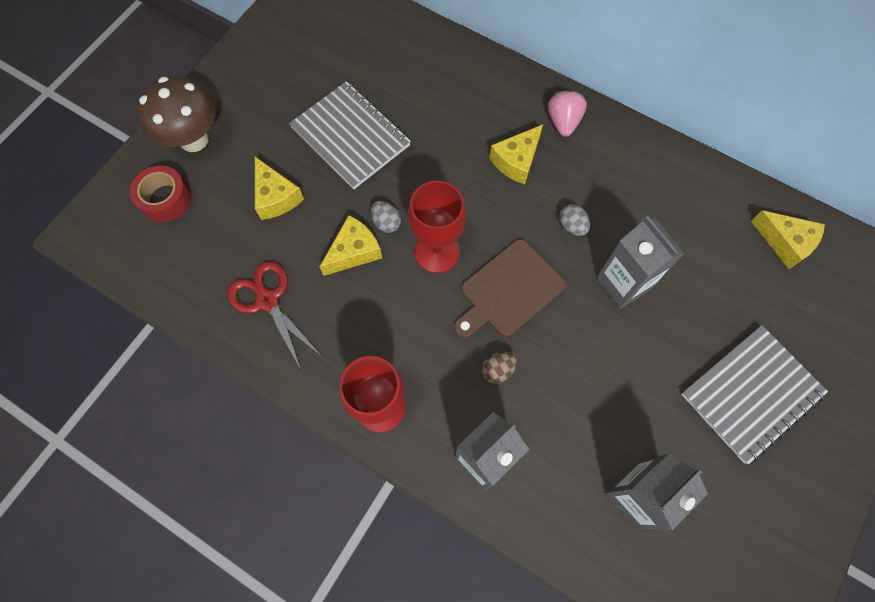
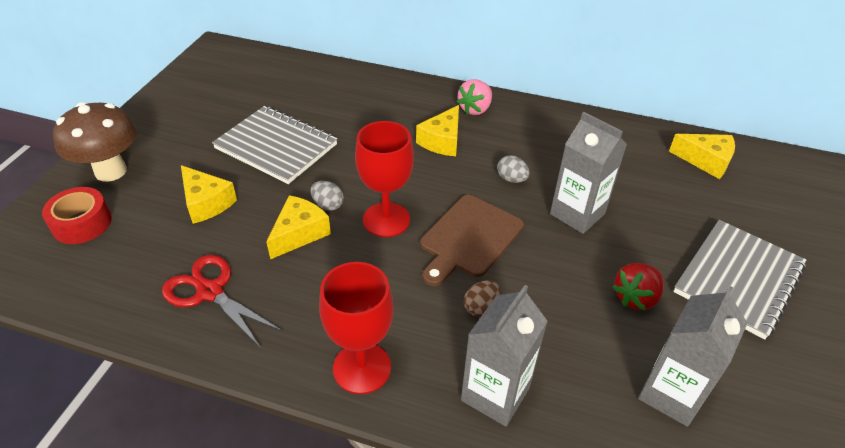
camera: 15 degrees left, 25 degrees down
pink strawberry [548,90,587,137] -> pink strawberry turned 135 degrees counterclockwise [457,79,492,115]
none -> red strawberry [612,263,663,310]

